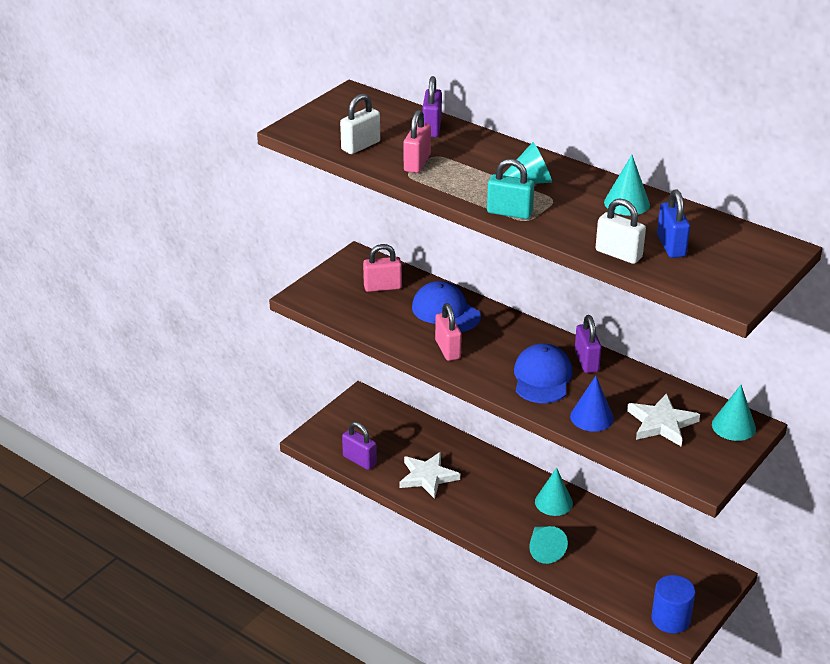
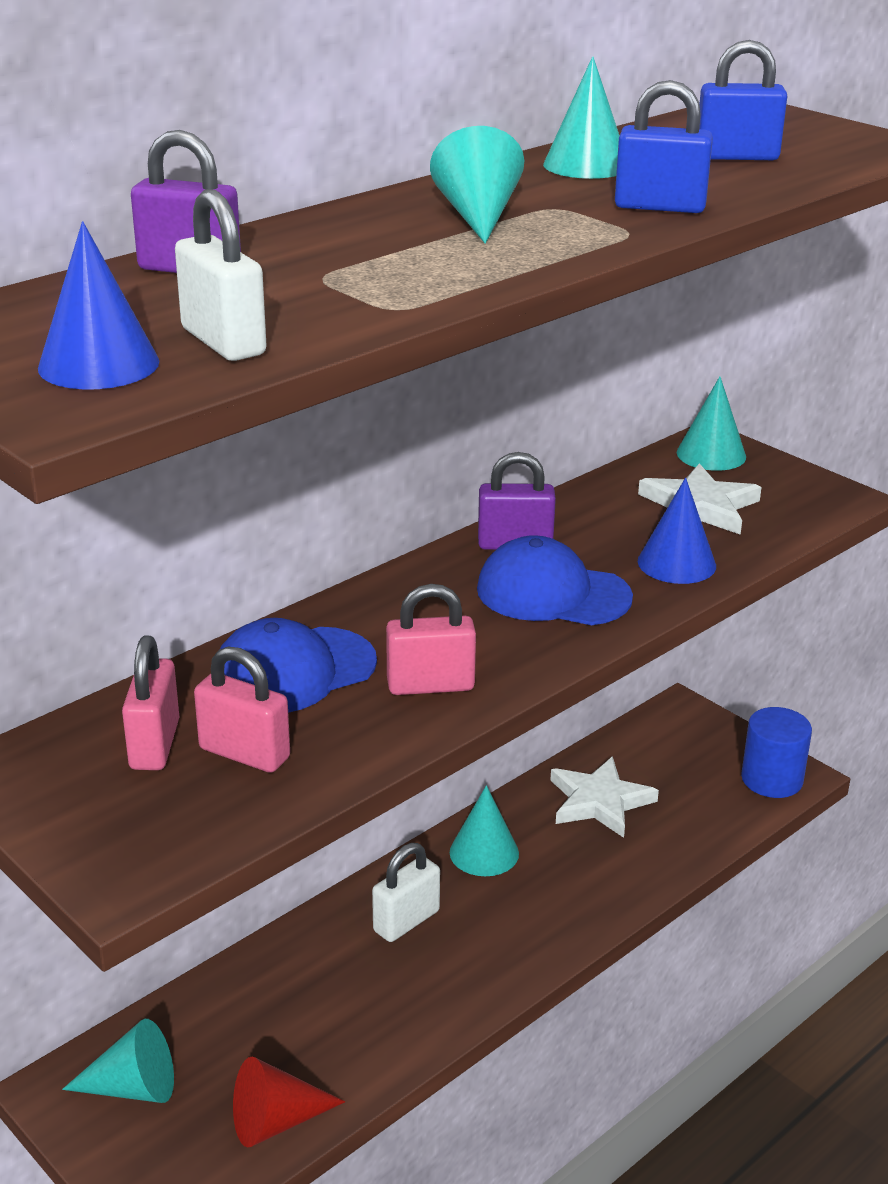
camera: 80 degrees left, 5 degrees down
purple padlock [342,422,377,470] -> red cone [233,1057,345,1147]
white star [399,452,460,499] -> white star moved to [550,756,659,838]
pink padlock [404,110,431,173] -> pink padlock moved to [194,647,290,773]
turquoise padlock [487,159,534,219] -> none
turquoise cone [529,526,568,564] -> turquoise cone moved to [62,1019,174,1103]
white padlock [596,198,646,264] -> white padlock moved to [372,843,440,942]
none -> blue cone [38,221,159,390]
none -> blue padlock [615,80,713,213]

